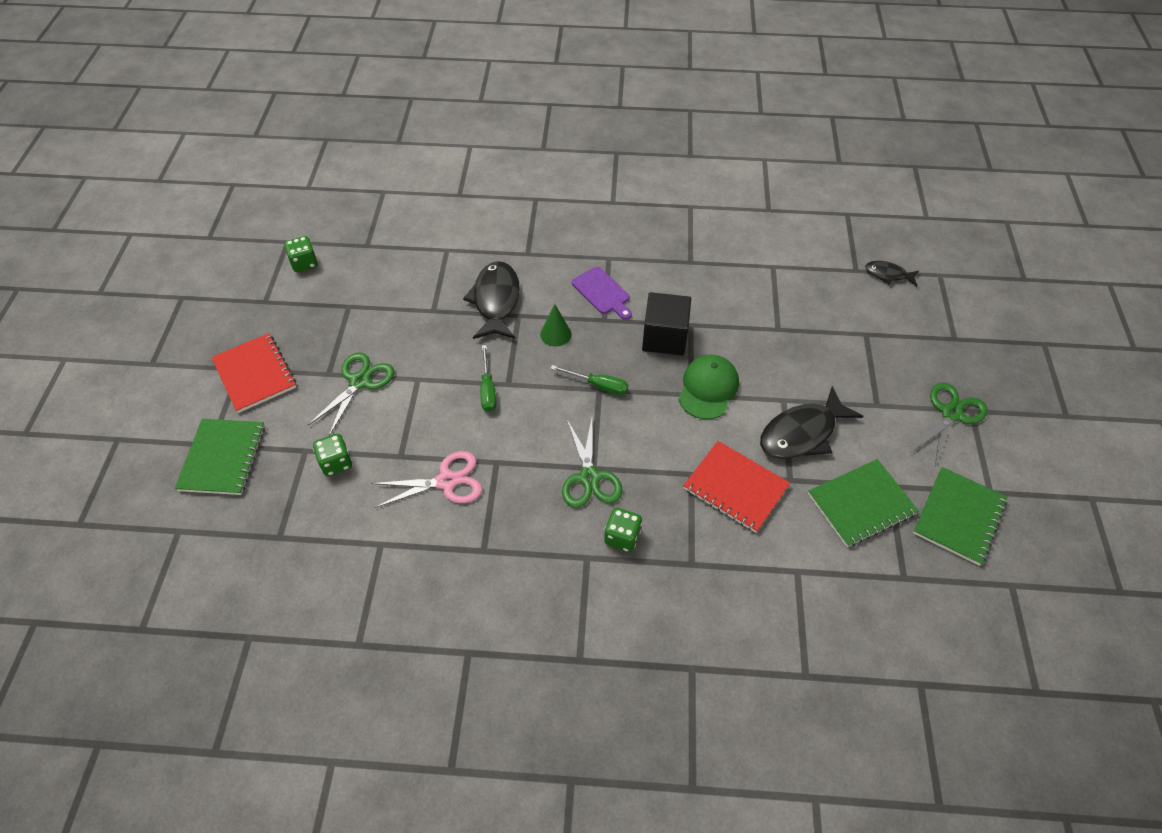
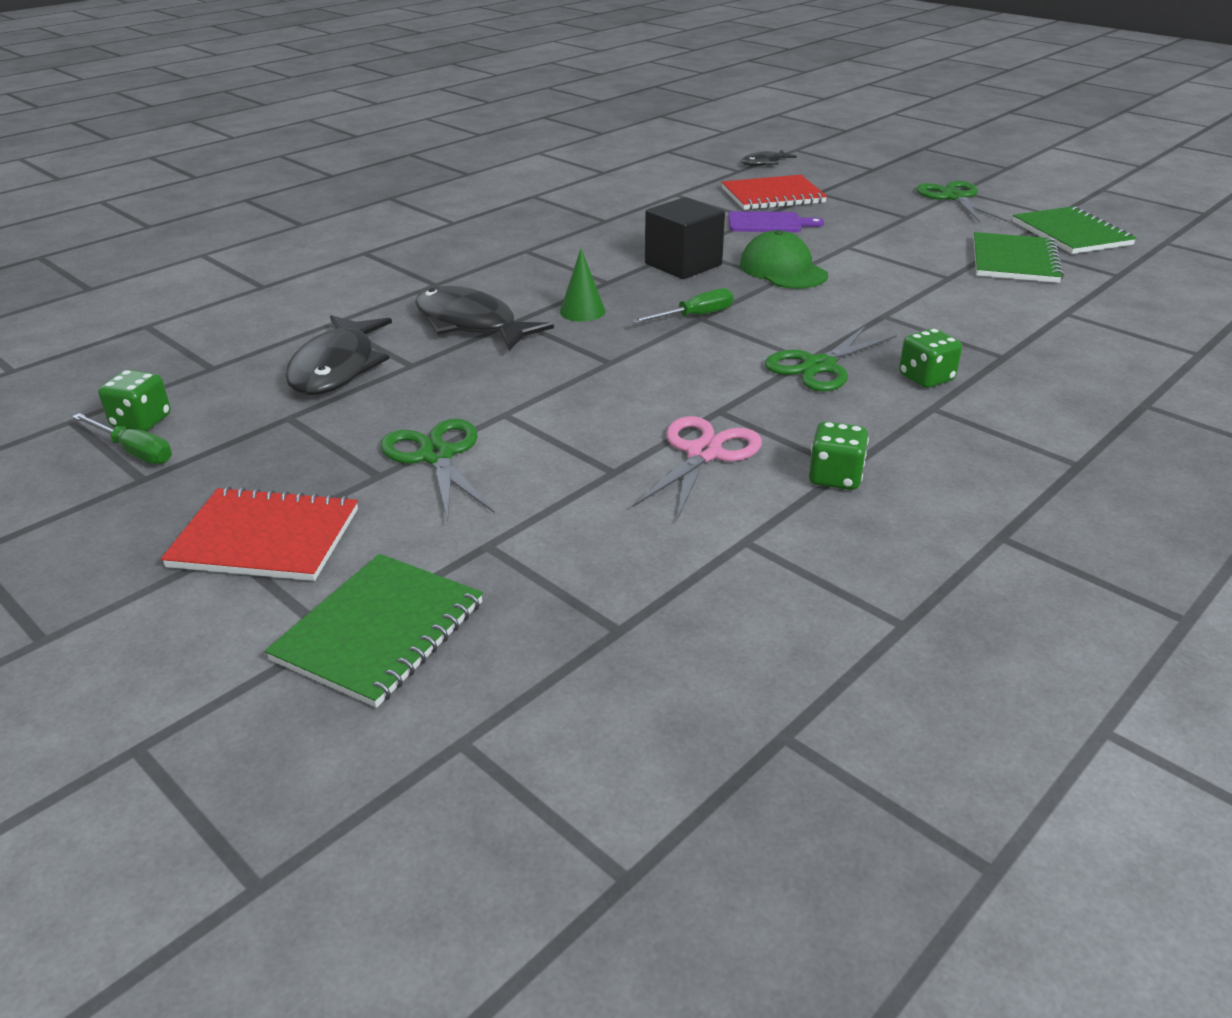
camera: 50 degrees left, 20 degrees down
green notebook [175,419,265,495] -> green notebook turned 75 degrees clockwise [265,554,483,708]
green dice [313,434,352,476] -> green dice moved to [809,421,869,490]
green screwdriver [480,345,496,412] -> green screwdriver moved to [72,413,172,464]
green scissors [562,418,623,508] -> green scissors turned 105 degrees clockwise [765,326,897,392]
purple cutting board [572,267,632,320] -> purple cutting board moved to [728,211,824,232]
red notebook [683,441,790,533] -> red notebook moved to [722,175,827,210]
black fish [760,386,863,459] -> black fish moved to [285,315,392,395]

